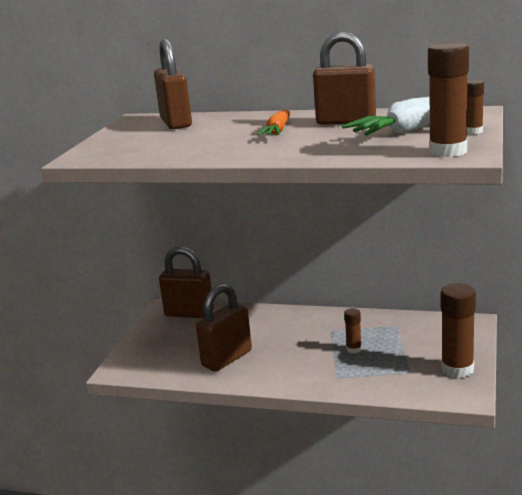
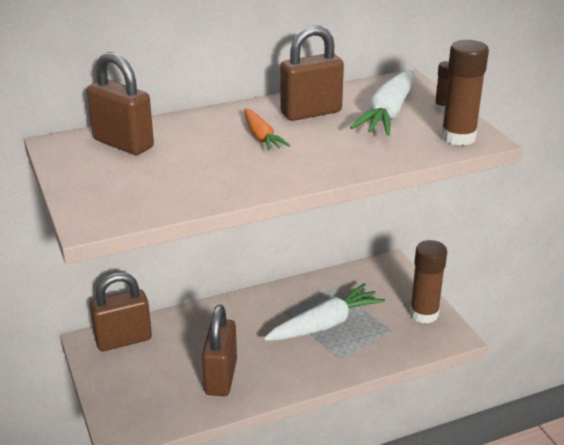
camera: 40 degrees left, 10 degrees up
brown glue stick [344,308,362,354] -> white carrot [264,283,385,341]

